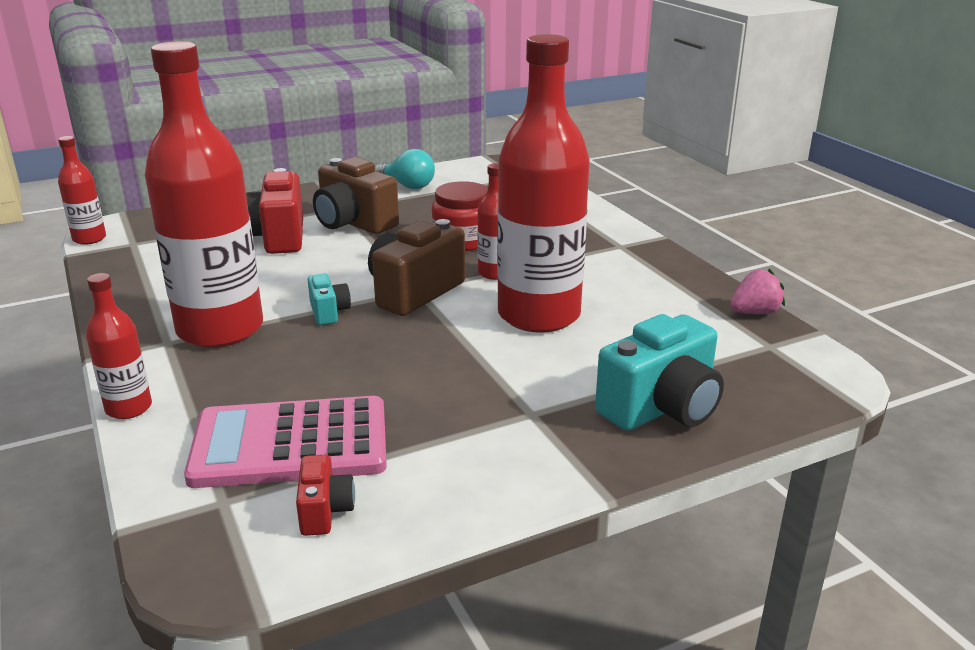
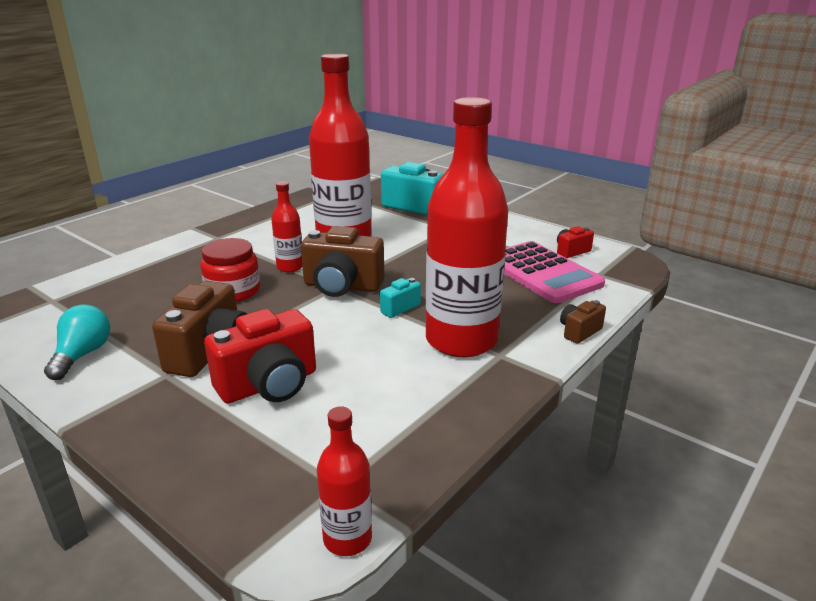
camera: 115 degrees left, 0 degrees up
red bottle [86,273,152,419] -> brown camera [560,300,606,344]
pink strawberry [730,269,785,314] -> none

